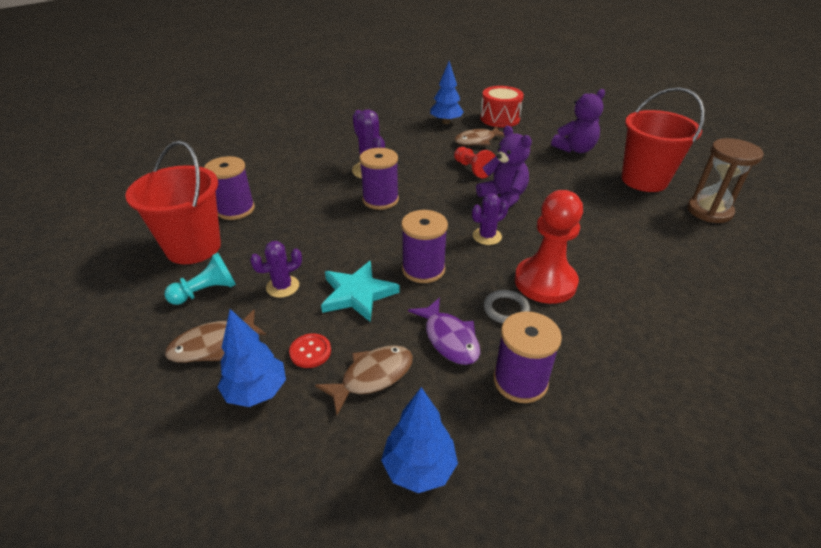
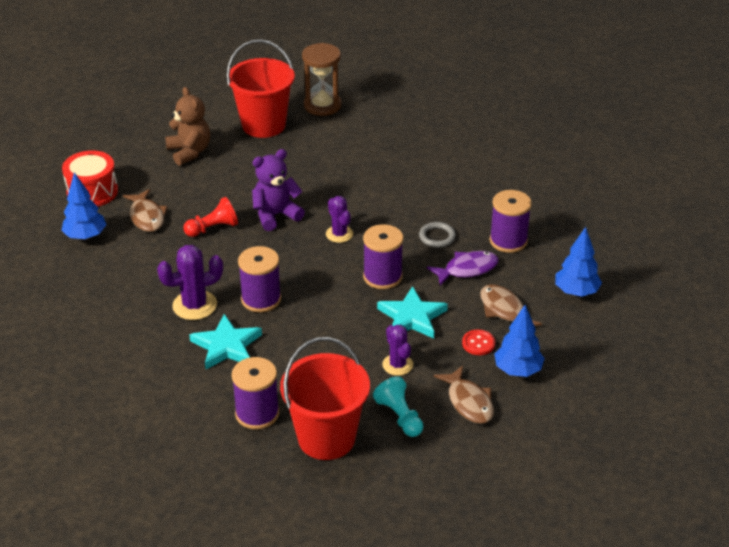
camera: 85 degrees left, 0 degrees up
red pawn [515,190,583,304] -> none
purple teddy bear [551,89,605,153] -> brown teddy bear [165,87,210,166]
none -> turquoise star [189,314,262,369]

